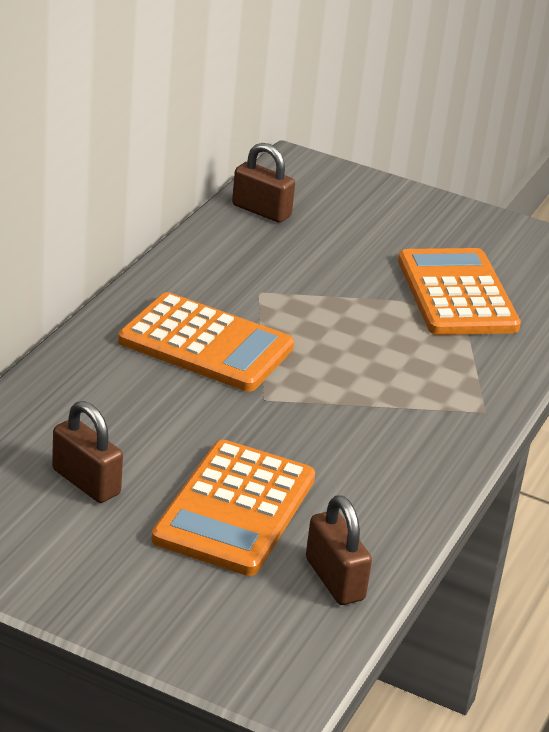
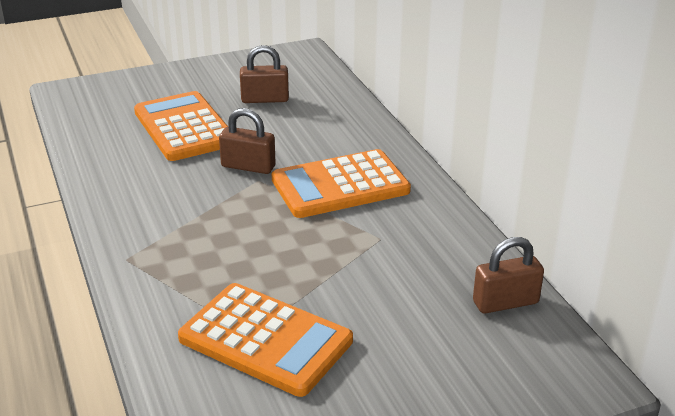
camera: 135 degrees right, 0 degrees up
brown padlock [306,495,372,605] -> brown padlock moved to [219,108,276,174]

